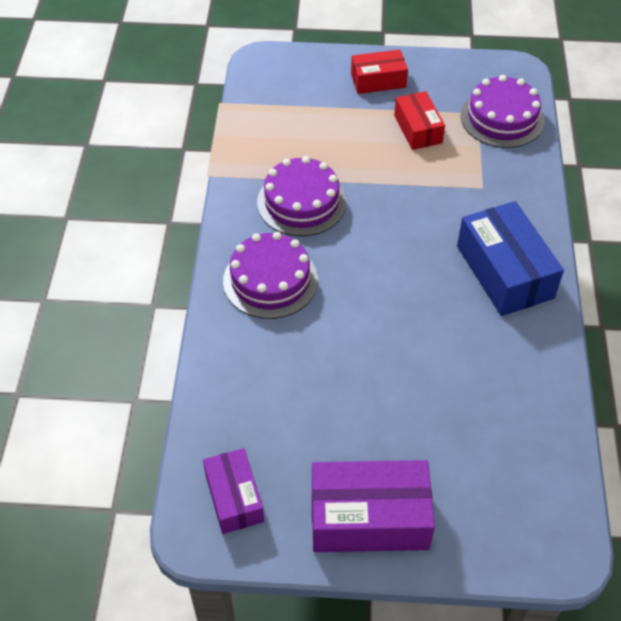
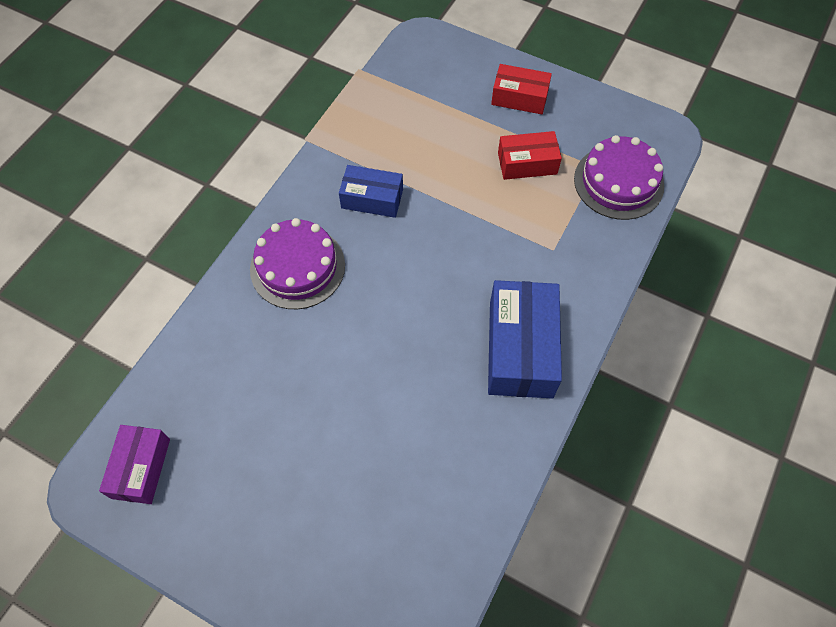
camera: 25 degrees right, 10 degrees up
purple cake [257,156,347,236] -> blue box [339,165,403,218]
purple box [312,460,435,552] -> none
red box [394,91,445,150] -> red box turned 75 degrees clockwise [498,131,562,180]

